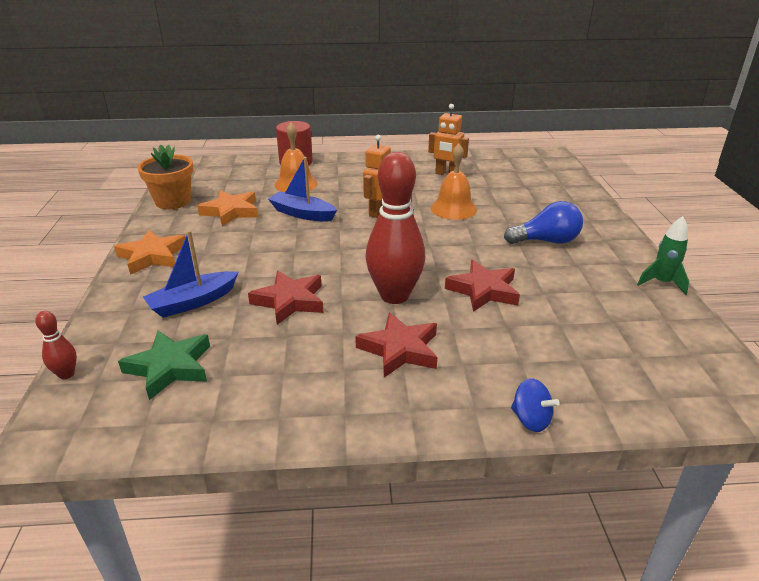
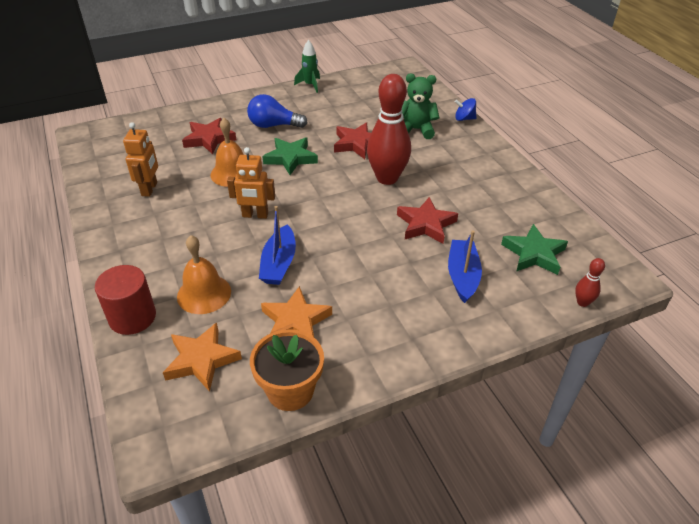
camera: 110 degrees left, 10 degrees up
orange star [114,230,185,275] -> orange star moved to [163,322,242,392]
blue boat [143,230,238,318] -> blue boat turned 120 degrees counterclockwise [448,230,482,303]
red star [355,312,437,378] -> red star moved to [182,118,236,154]
blue light bulb [504,201,583,244] -> blue light bulb turned 60 degrees counterclockwise [247,94,308,128]
blue spinning top [511,378,560,432] -> blue spinning top turned 105 degrees counterclockwise [455,98,476,121]
none -> green star [262,137,318,175]
none -> green teddy bear [402,74,439,139]

